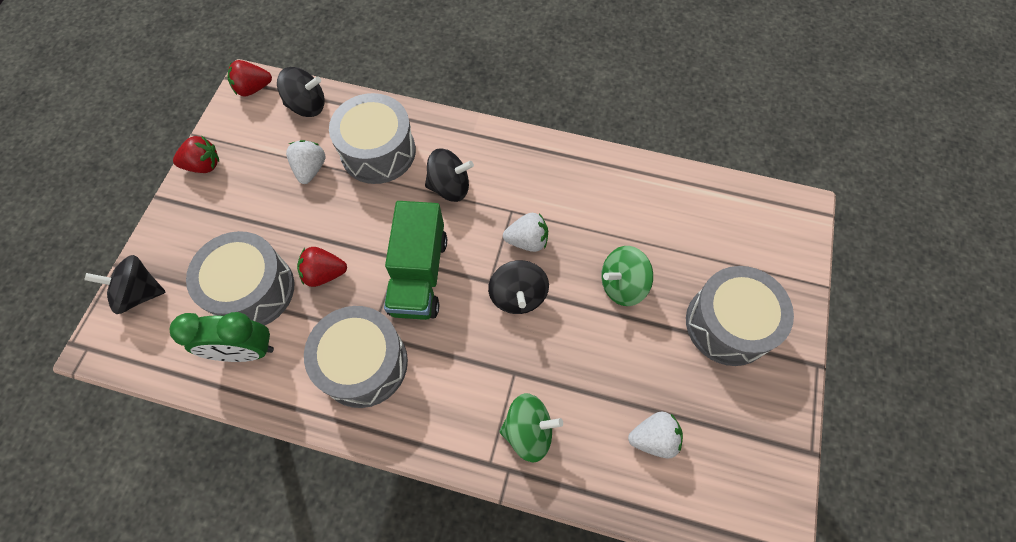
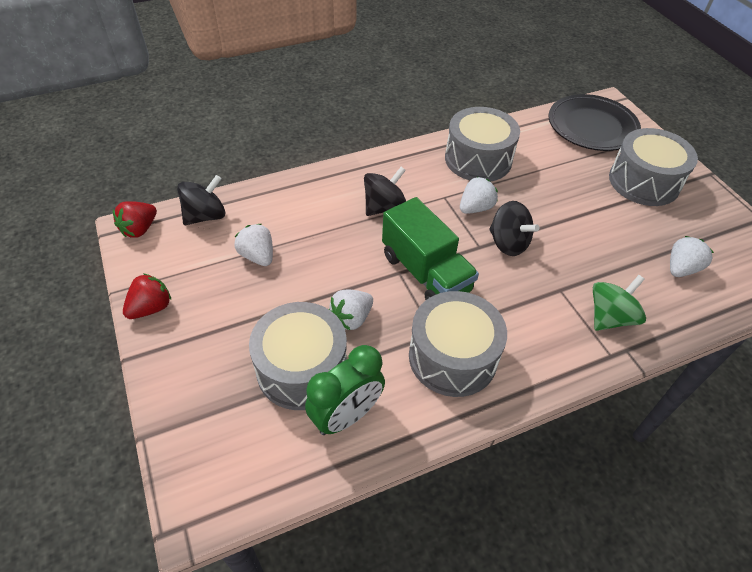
camera: 40 degrees left, 15 degrees down
black spinning top [84,255,165,314] -> none
red strawberry [297,247,347,287] -> white strawberry [329,289,373,330]
grey drum [329,93,416,184] -> grey drum moved to [445,107,520,182]
green spinning top [601,246,653,306] -> none
none -> black plate [548,94,641,151]

